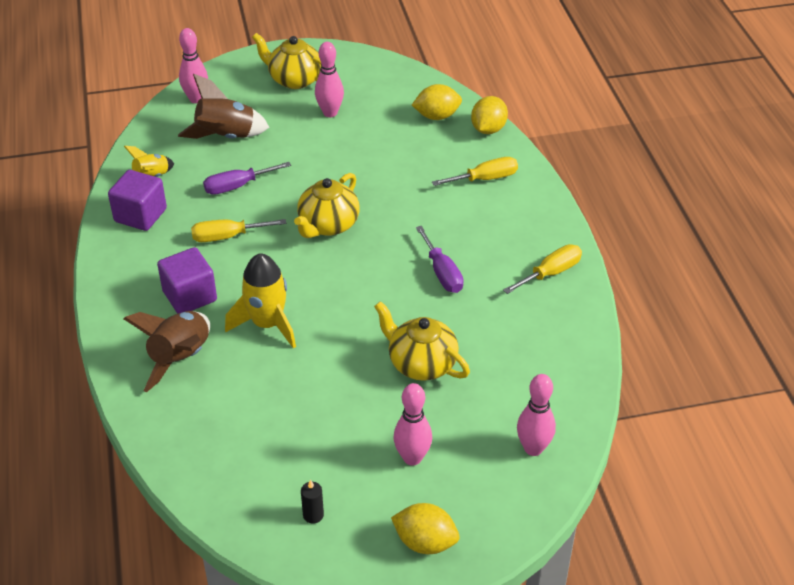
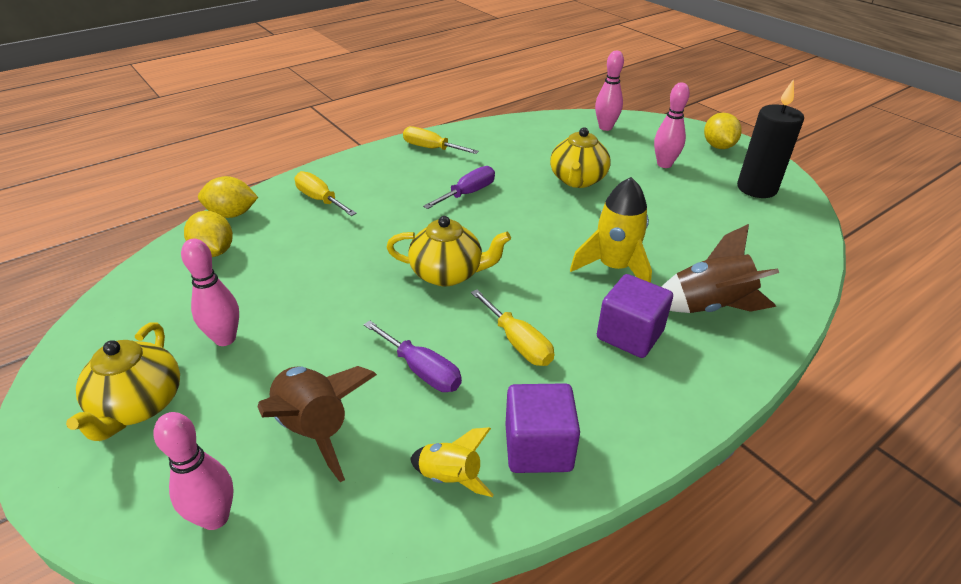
camera: 115 degrees left, 5 degrees down
black candle [301,480,324,524] -> black candle [737,79,804,198], size x2.41

